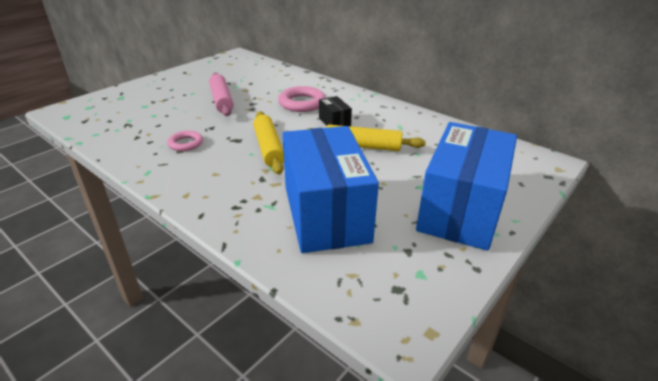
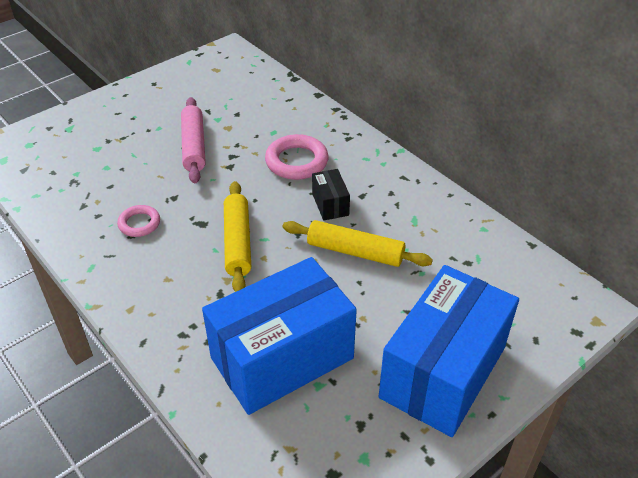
camera: 10 degrees right, 10 degrees up
blue box [283,126,379,253] -> blue box turned 60 degrees clockwise [202,257,357,415]

